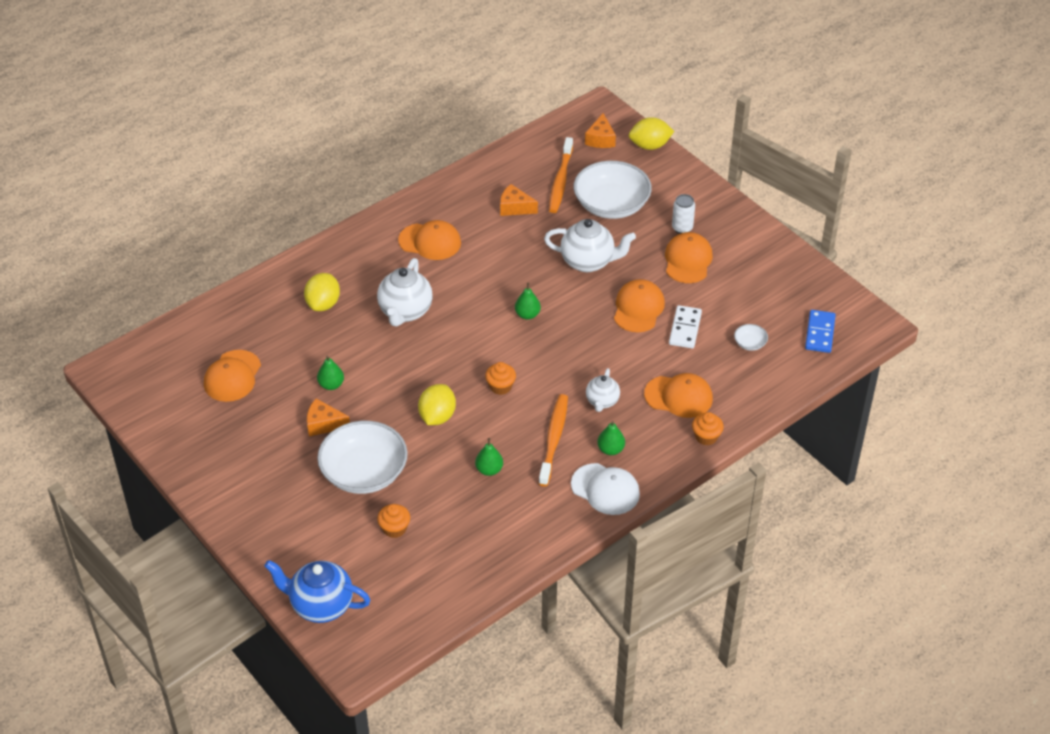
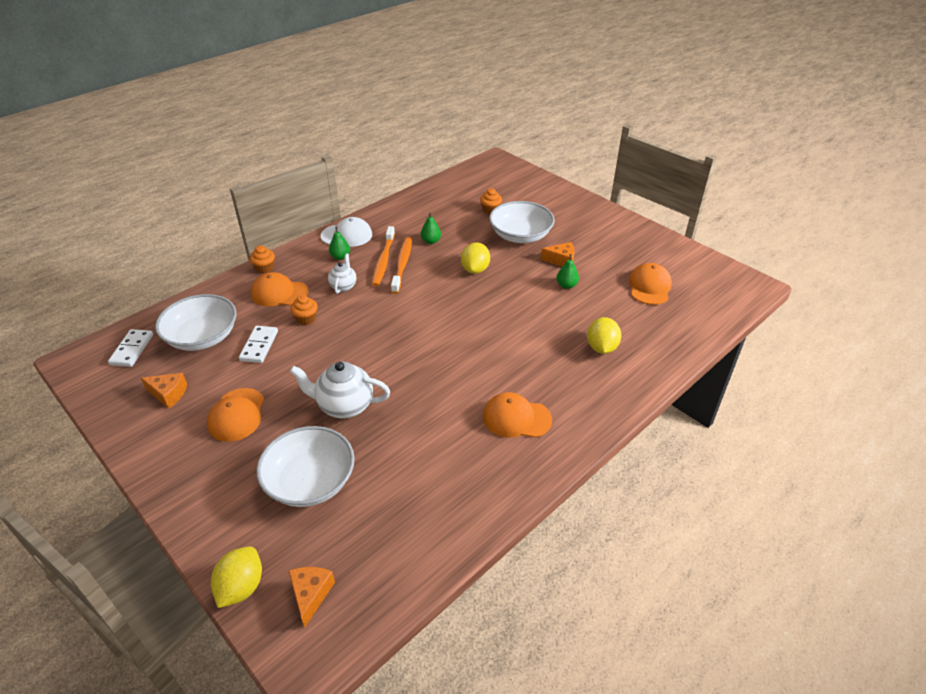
camera: 175 degrees right, 5 degrees down
blue teapot [264,560,370,623] -> none
white teapot [377,258,433,326] -> none
orange cupcake [485,362,516,395] -> orange cupcake moved to [290,295,318,325]
orange cheese [500,184,538,216] -> orange cheese moved to [141,373,187,408]
green pear [515,283,541,320] -> none
orange toothbrush [549,137,573,213] -> orange toothbrush moved to [391,237,412,294]
white cap [571,463,640,515] -> white cap turned 150 degrees clockwise [321,217,372,247]
orange cap [614,279,665,332] -> none
yellow lemon [629,117,674,150] -> yellow lemon turned 60 degrees counterclockwise [211,546,262,608]
white can [672,194,695,234] -> none
white bowl [734,324,768,351] -> white bowl [155,294,237,351], size x2.47
blue domino [805,310,836,353] -> white domino [108,329,153,367]

